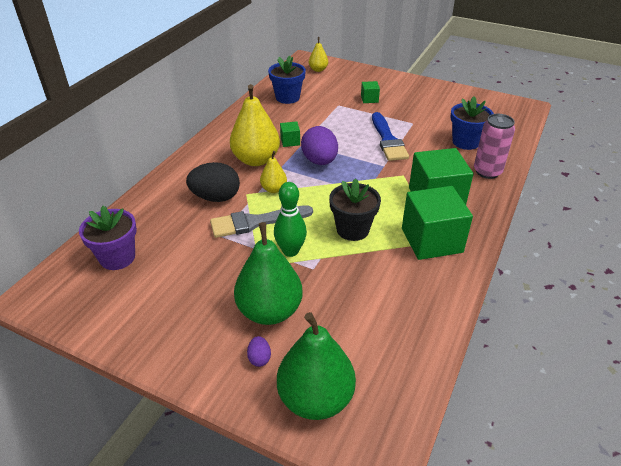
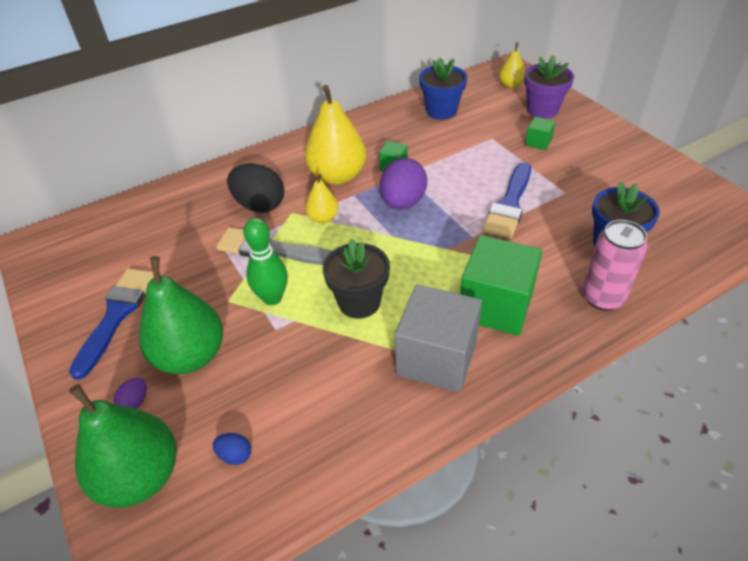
camera: 35 degrees right, 5 degrees up
purple flower pot [79,206,137,270] -> purple flower pot moved to [524,55,574,118]
green cube [402,186,473,260] -> grey cube [395,284,482,393]
none -> blue brush [69,269,154,380]
none -> blue egg [213,433,251,465]

